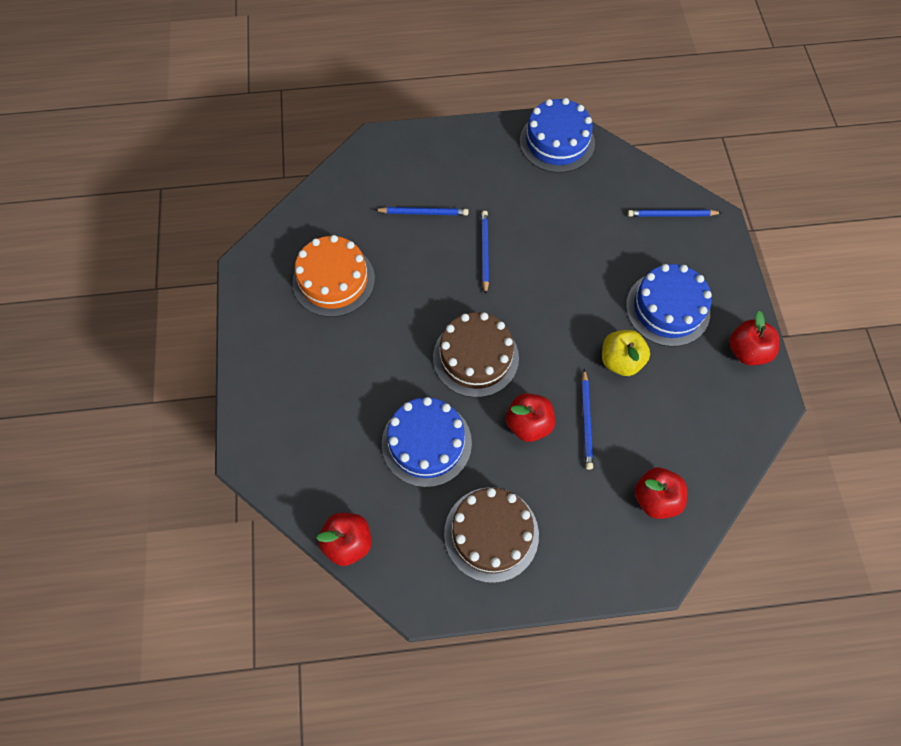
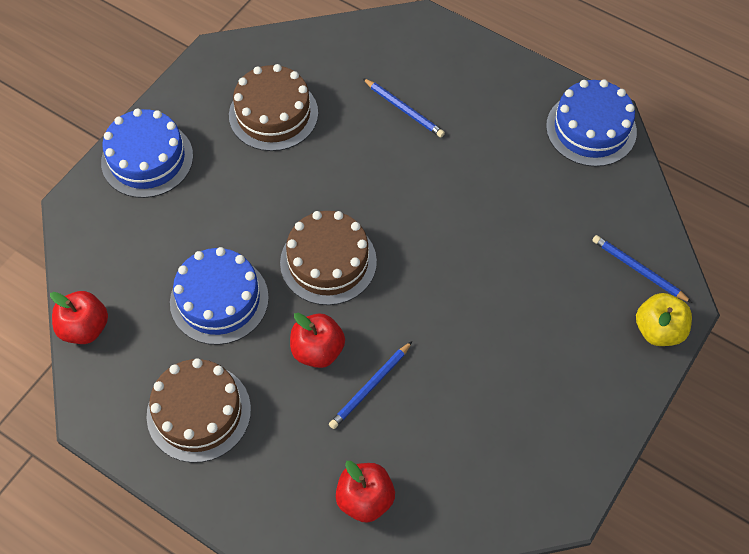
camera: 40 degrees right, 5 degrees down
orange cake [293,235,375,317] -> brown cake [229,64,318,151]
blue pencil [481,211,489,294] -> none
yellow apple [602,330,650,376] -> yellow apple moved to [636,293,692,346]
blue cake [626,264,712,347] -> blue cake moved to [101,109,193,198]
red apple [729,311,779,365] -> none

